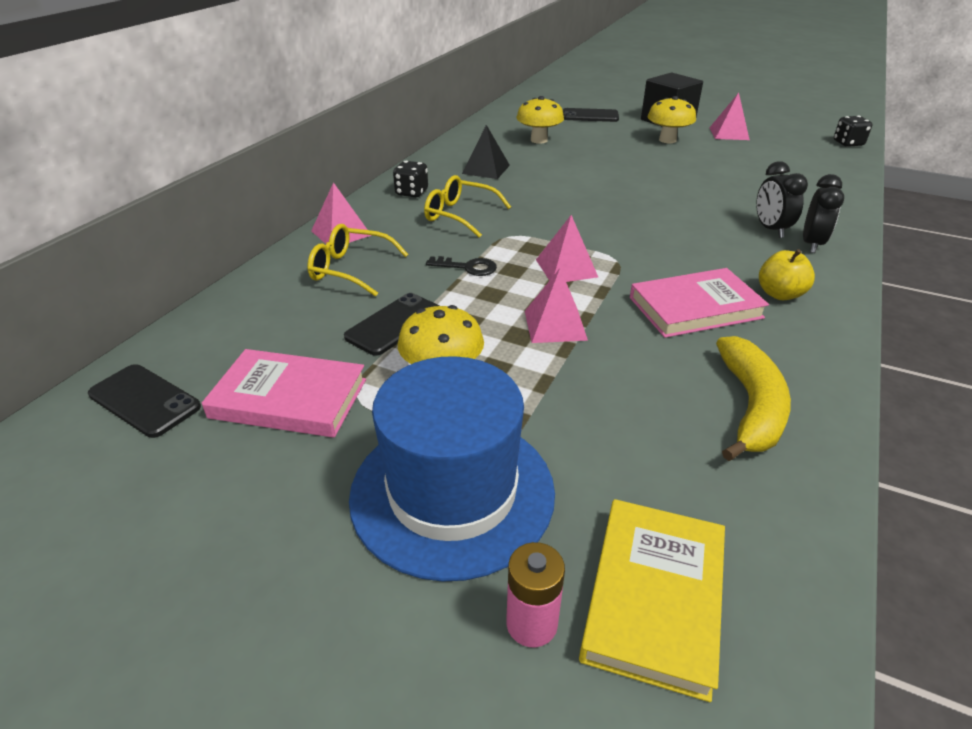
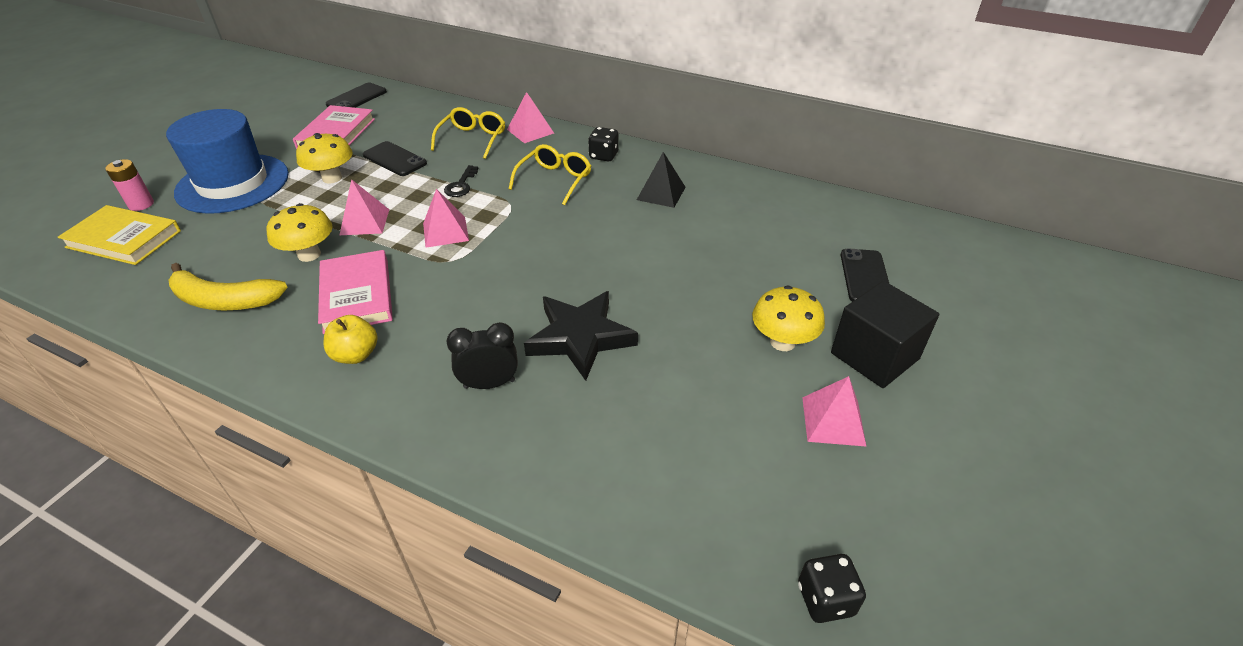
camera: 90 degrees right, 5 degrees up
yellow mushroom [516,96,564,144] -> yellow mushroom moved to [267,203,333,262]
black clock [803,174,844,253] -> none
none -> black star [524,291,638,381]

